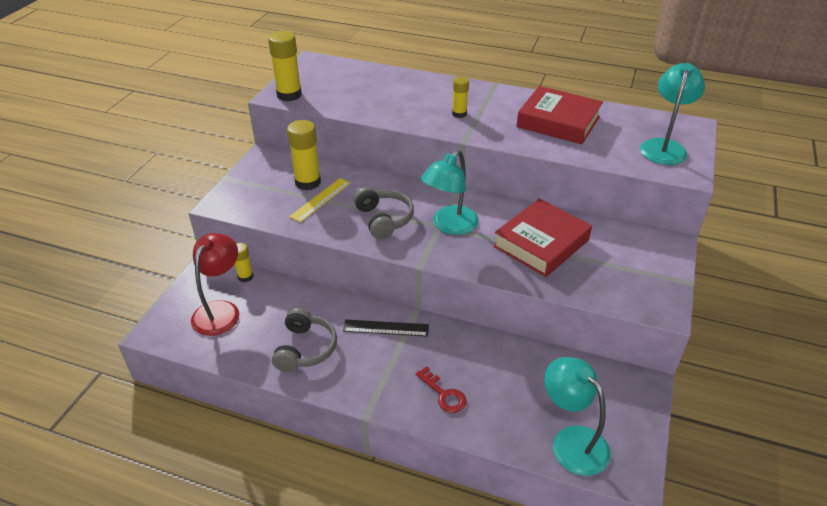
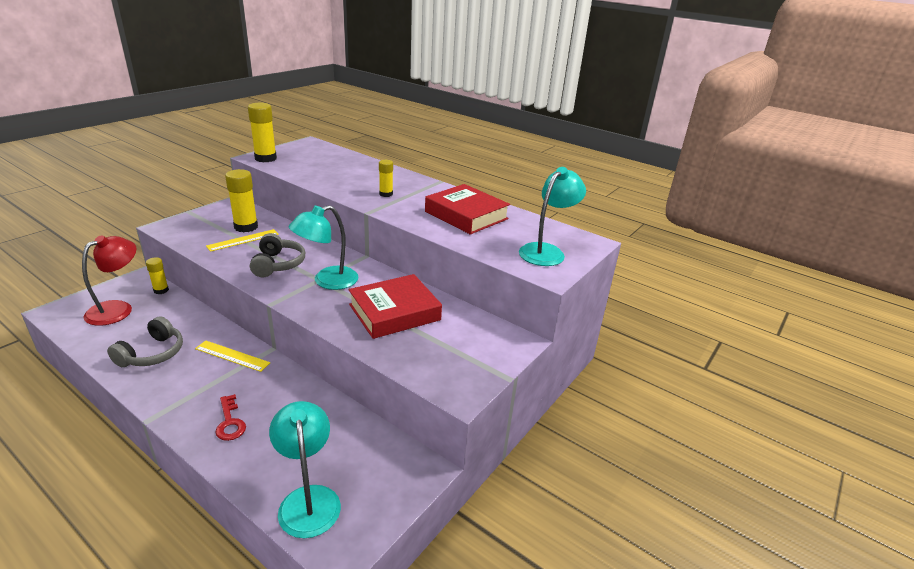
camera: 15 degrees right, 10 degrees down
black ruler [343,320,429,337] -> yellow ruler [195,340,271,372]

